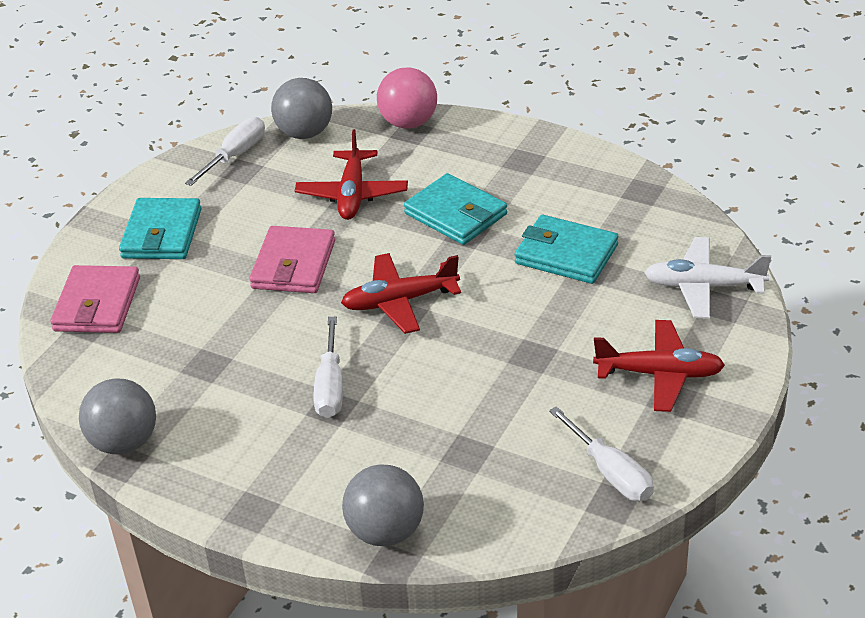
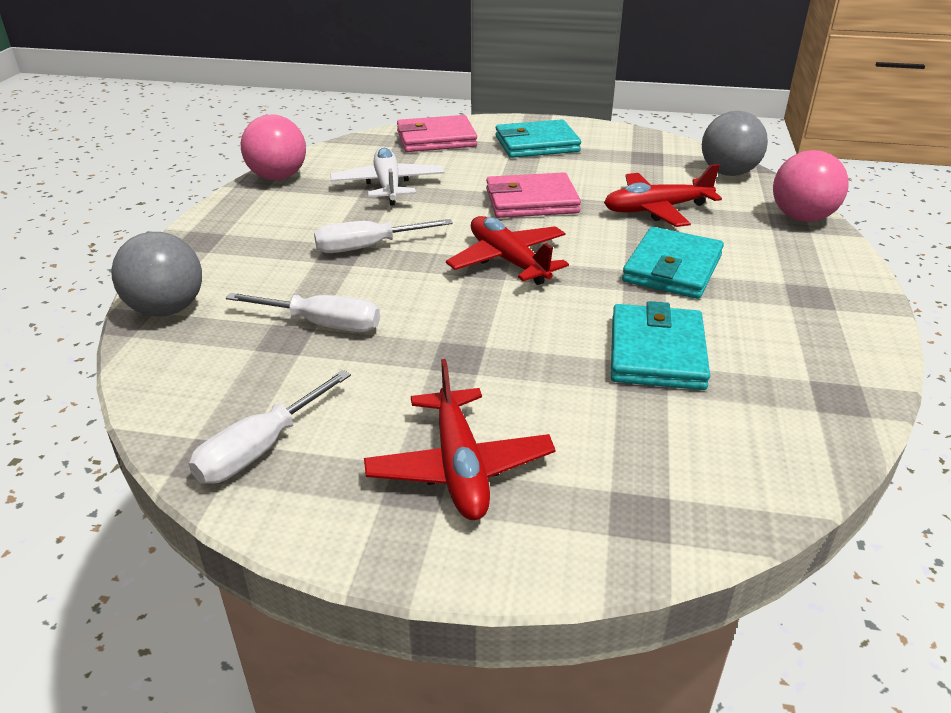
camera: 70 degrees right, 5 degrees down
grey ball [79,378,156,454] -> pink ball [241,114,306,180]
white screwdriver [185,117,265,186] -> white screwdriver moved to [226,293,380,332]
white plane [644,237,771,319] -> white plane moved to [330,147,444,206]

